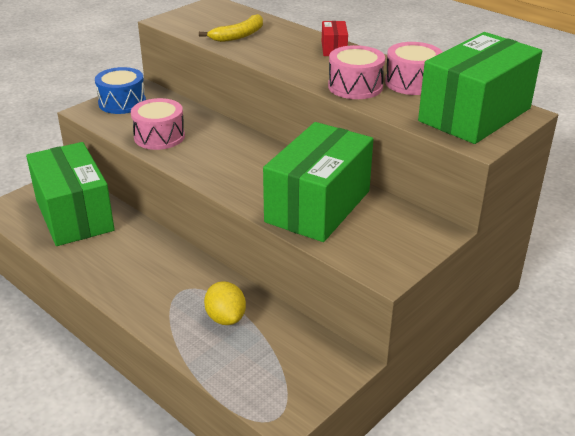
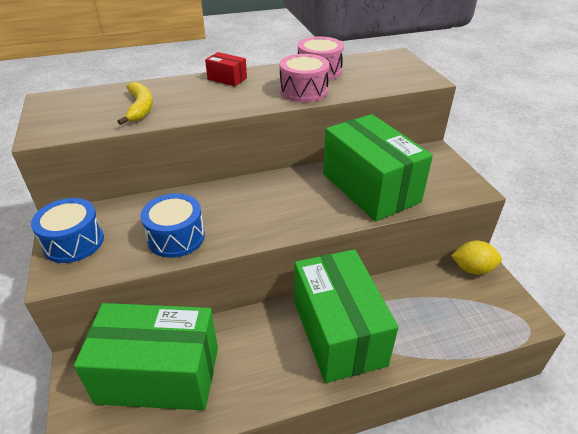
camera: 60 degrees left, 5 degrees up
pink drum [131,98,185,150] -> blue drum [141,193,205,258]
yellow lemon [204,281,246,325] -> yellow lemon moved to [451,241,502,275]
green box [418,32,542,144] -> green box moved to [294,249,398,383]

